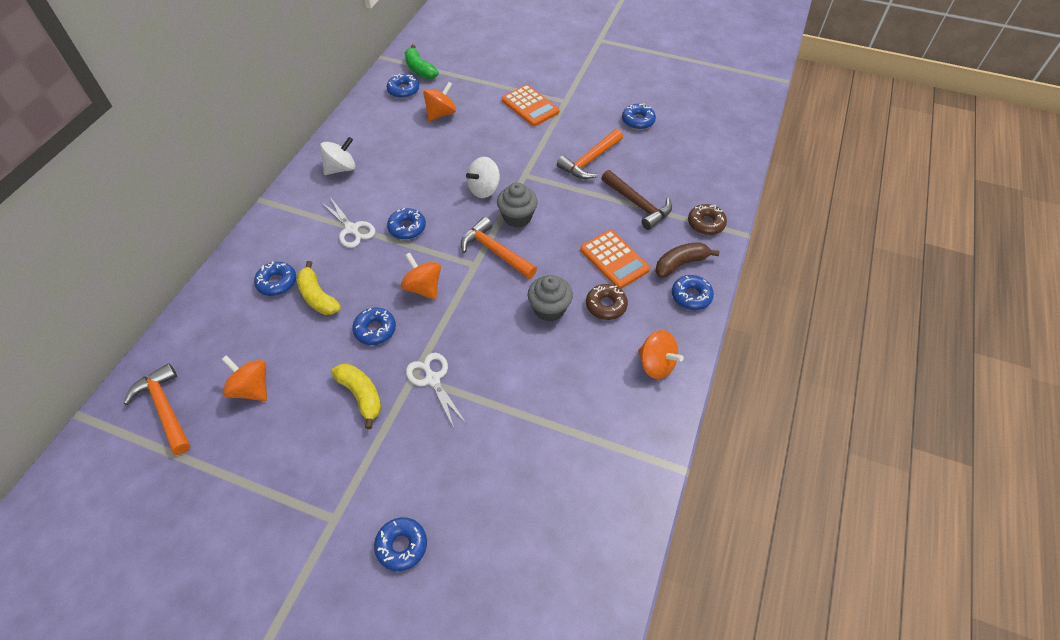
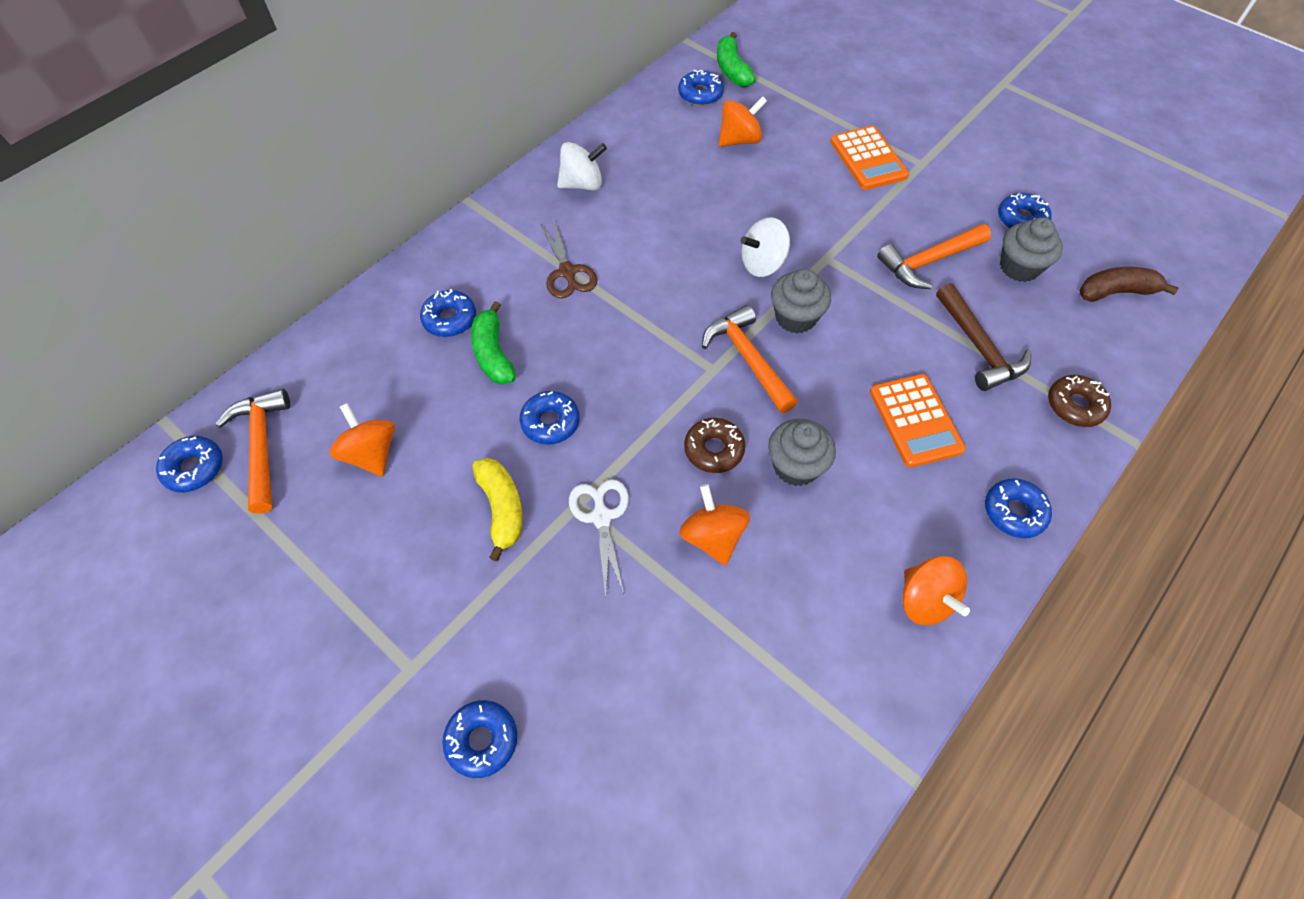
camera: 20 degrees right, 5 degrees up
yellow banana [296,261,341,315] -> green banana [471,301,516,385]
white scissors [322,197,376,248] -> brown scissors [541,219,597,298]
blue donut [387,208,426,239] -> blue donut moved to [156,436,223,492]
orange spinning top [401,252,441,300] -> orange spinning top moved to [679,484,750,566]
brown donut [586,284,628,320] -> brown donut moved to [684,418,745,473]
brown banana [655,242,719,278] -> brown banana moved to [1079,267,1179,302]
none -> grey cupcake [1000,217,1063,282]

